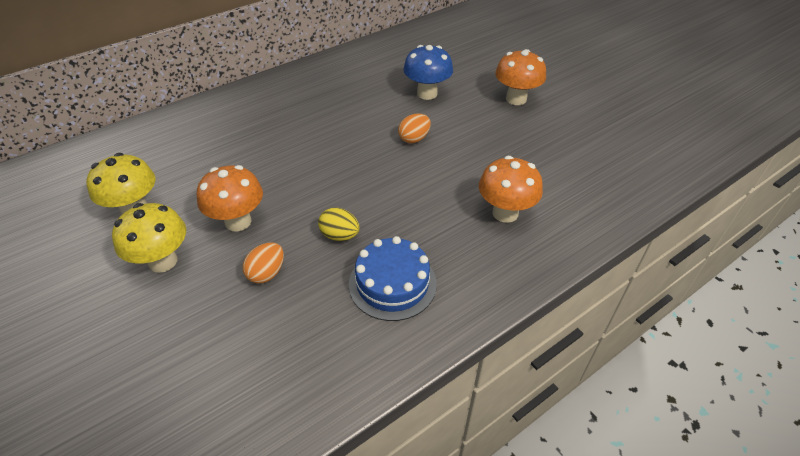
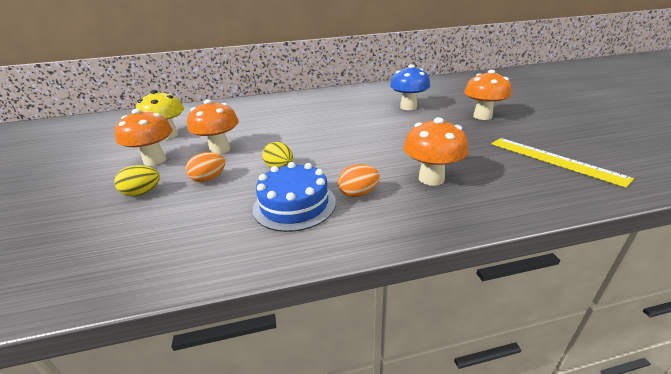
camera: 25 degrees right, 15 degrees down
yellow mushroom [112,203,186,273] -> orange mushroom [115,109,173,166]
orange egg [398,113,431,143] -> orange egg moved to [338,164,380,197]
none -> yellow egg [115,165,160,196]
none -> yellow ruler [491,138,634,188]

